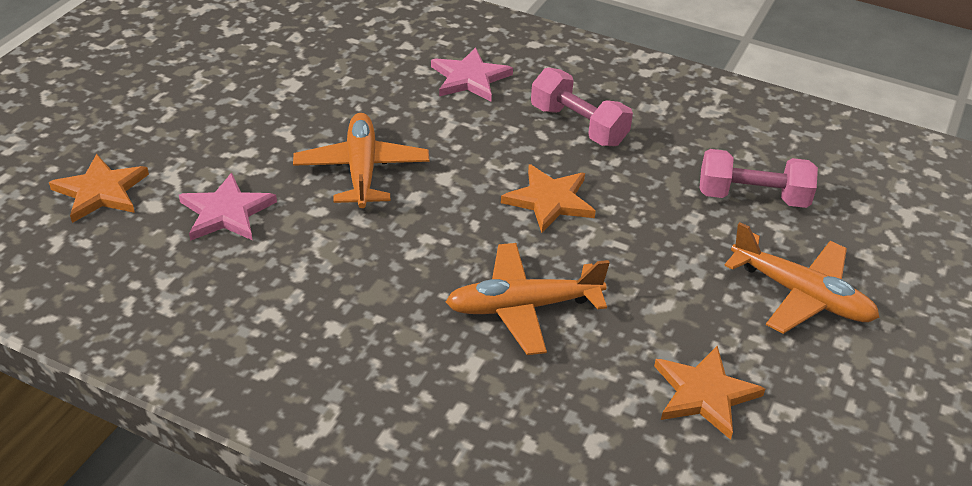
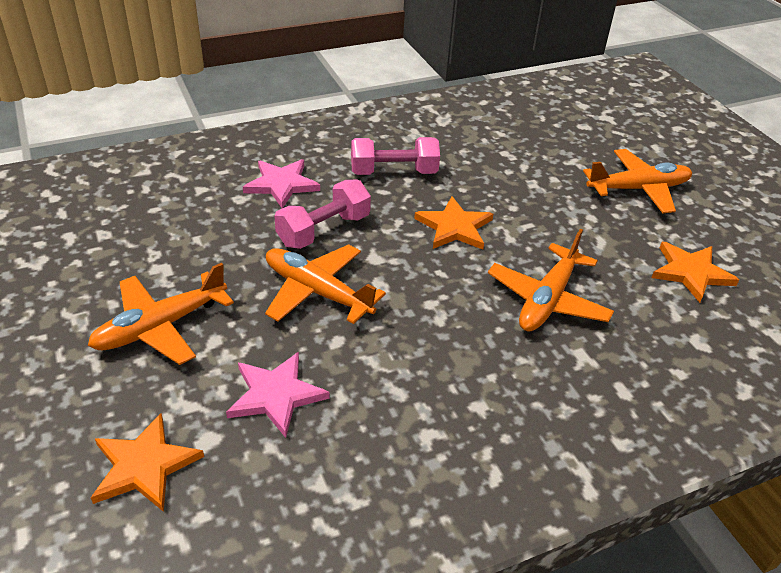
camera: 50 degrees left, 0 degrees up
pink dumbbell [699,149,818,208] -> pink dumbbell moved to [274,180,371,249]
none -> orange plane [88,263,234,365]

